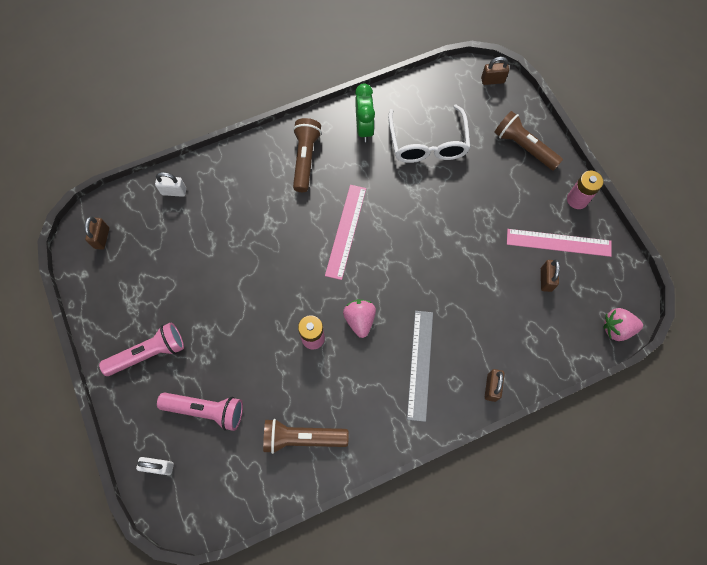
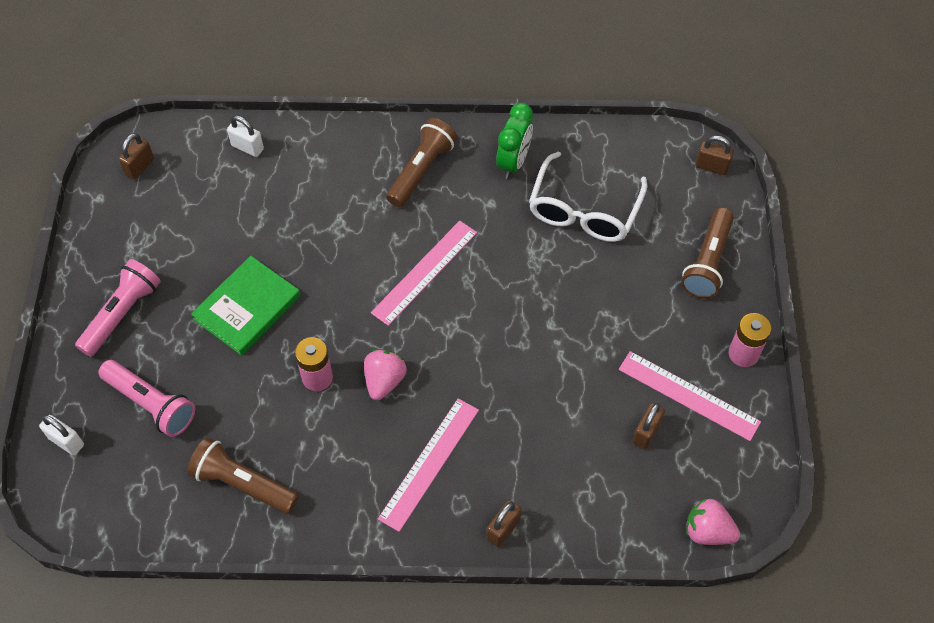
camera: 25 degrees right, 10 degrees down
pink flashlight [99,323,184,376] -> pink flashlight turned 60 degrees counterclockwise [75,259,161,357]
grey ruler [407,311,433,422] -> pink ruler [378,398,479,532]
brown flashlight [494,111,563,171] -> brown flashlight turned 135 degrees counterclockwise [681,208,734,299]
none -> green book [191,256,300,356]

